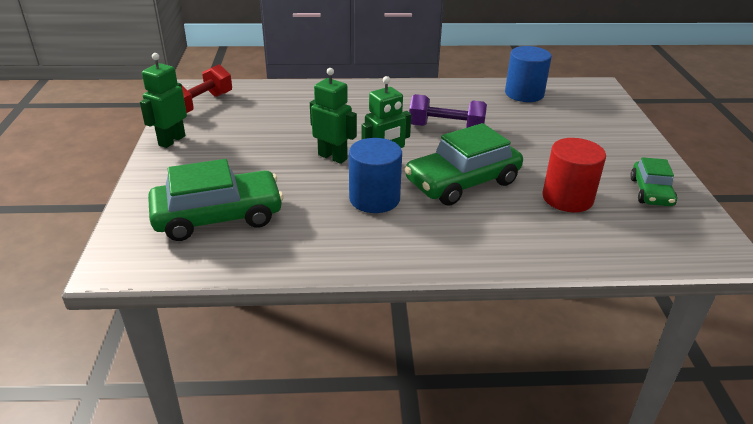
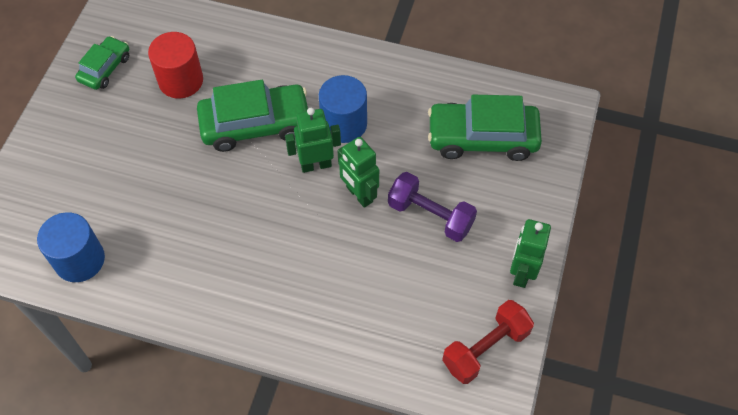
camera: 160 degrees left, 25 degrees up
green robot [140,53,187,148] -> green robot turned 150 degrees clockwise [510,219,551,288]
purple dumbbell [409,94,487,128] -> purple dumbbell moved to [388,172,477,242]

